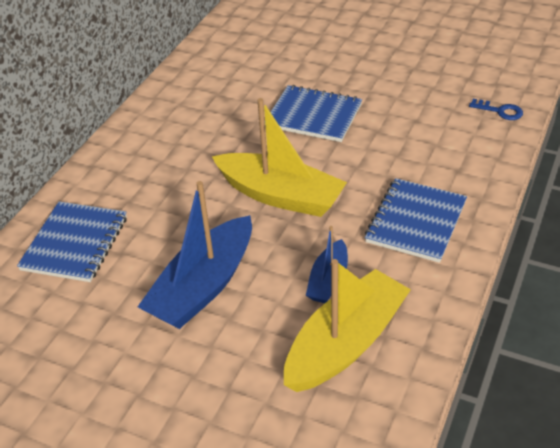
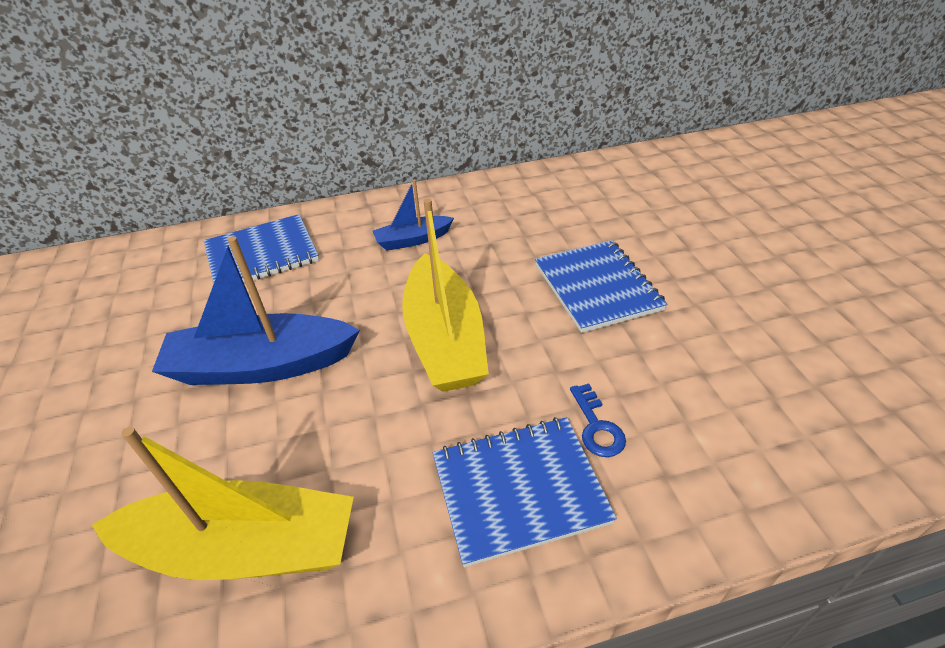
camera: 50 degrees right, 0 degrees up
blue boat [306,226,348,303] -> blue boat moved to [373,180,454,251]
blue key [469,99,523,120] -> blue key moved to [570,384,626,457]

